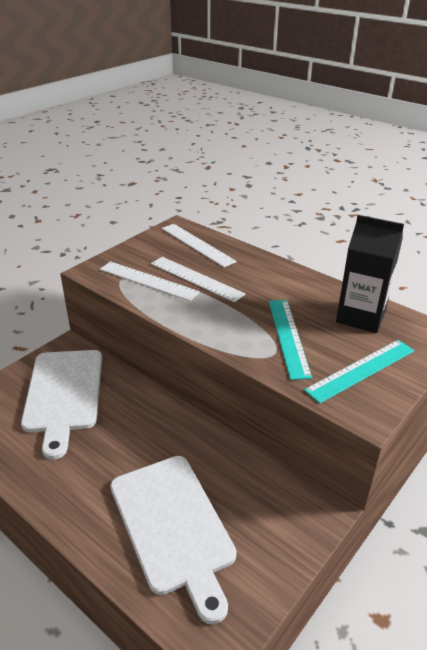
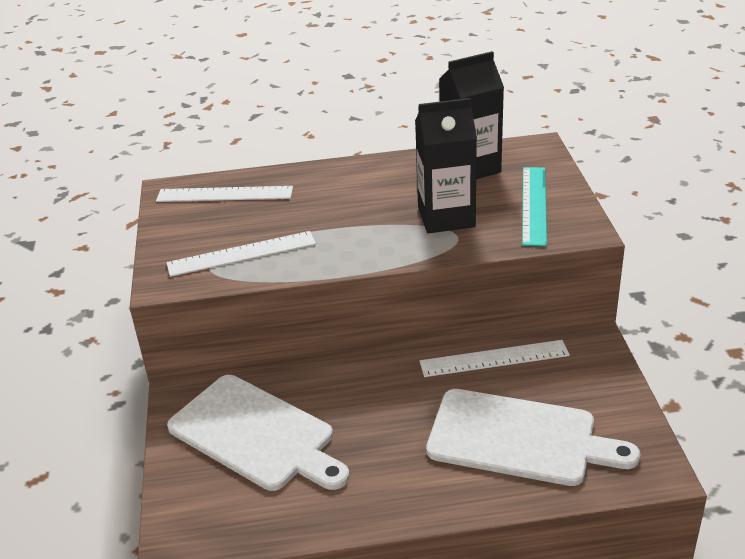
camera: 45 degrees left, 0 degrees up
white ruler [151,257,246,303] -> white ruler moved to [420,340,570,377]
turquoise ruler [269,300,312,380] -> black carton [415,98,477,233]

